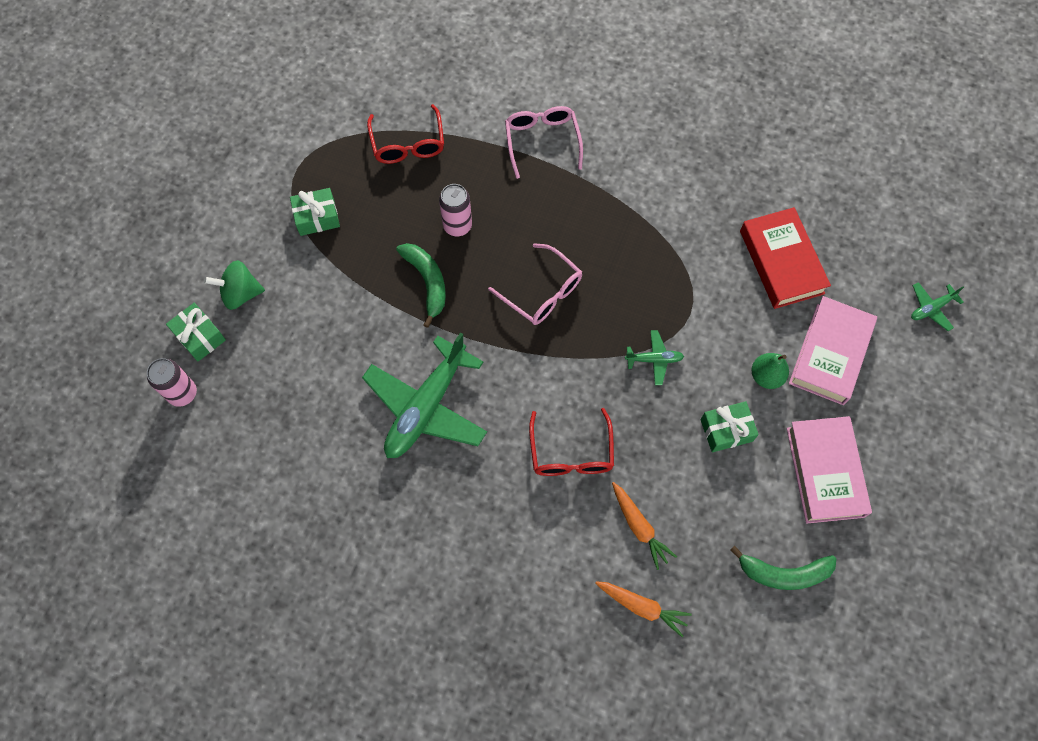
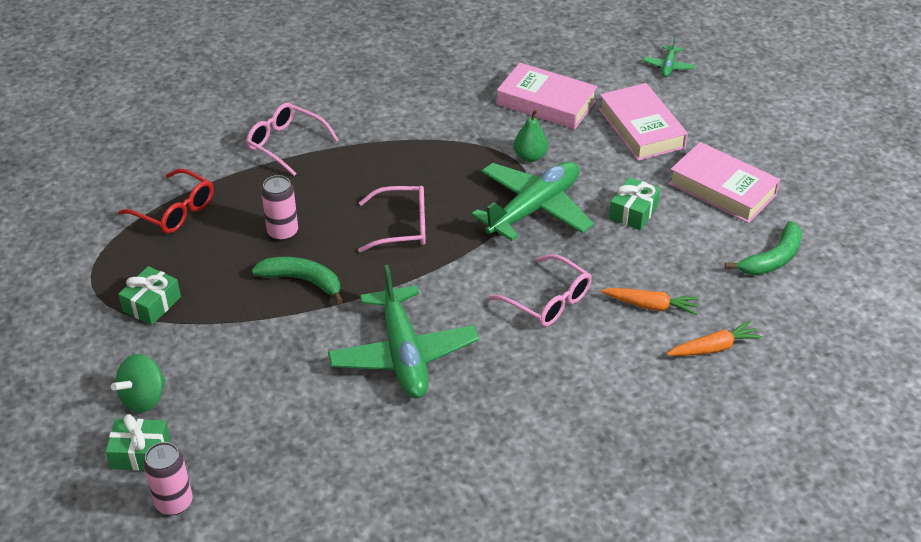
camera: 45 degrees left, 25 degrees down
red glasses [529,408,614,476] -> pink glasses [489,254,592,327]
green plane [625,330,684,385] -> green plane [471,162,594,241], size x2.29
red book [740,207,831,309] -> pink book [497,63,597,129]
green pear [751,353,789,389] -> green pear moved to [514,109,548,162]

